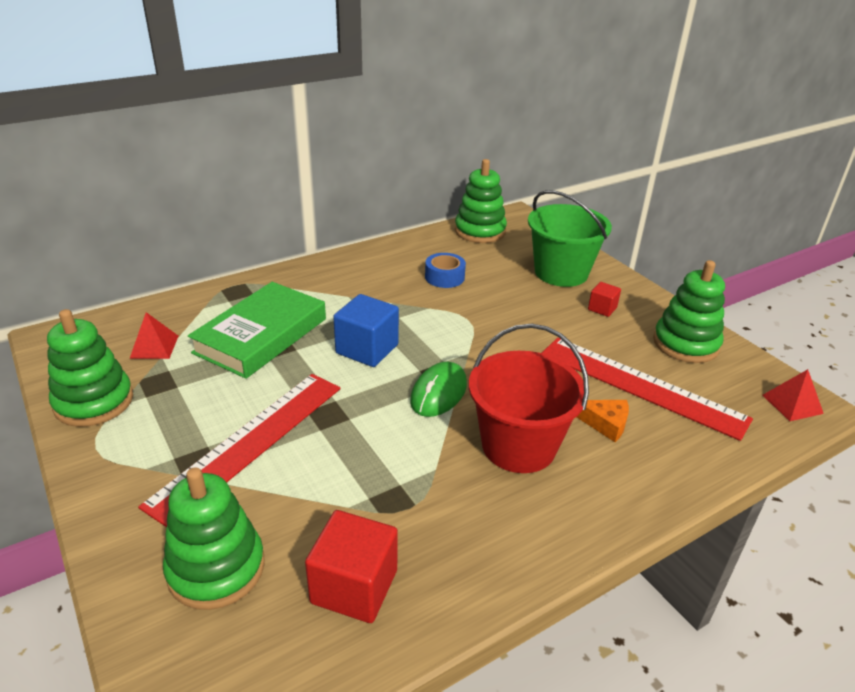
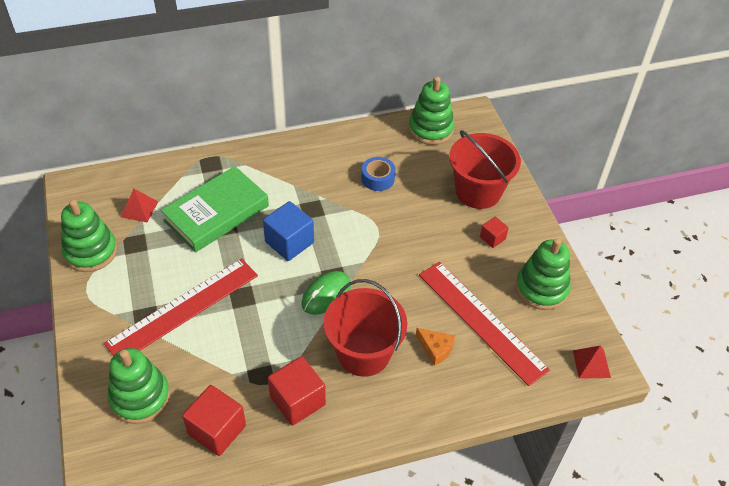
camera: 15 degrees right, 15 degrees up
green bucket [528,190,612,287] -> red bucket [449,130,521,209]
none -> red cube [268,356,326,426]

